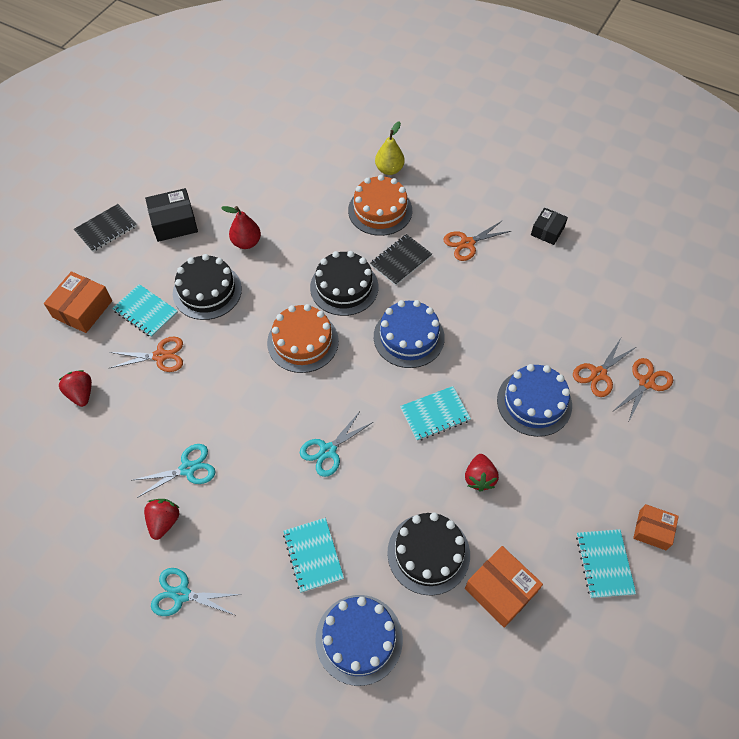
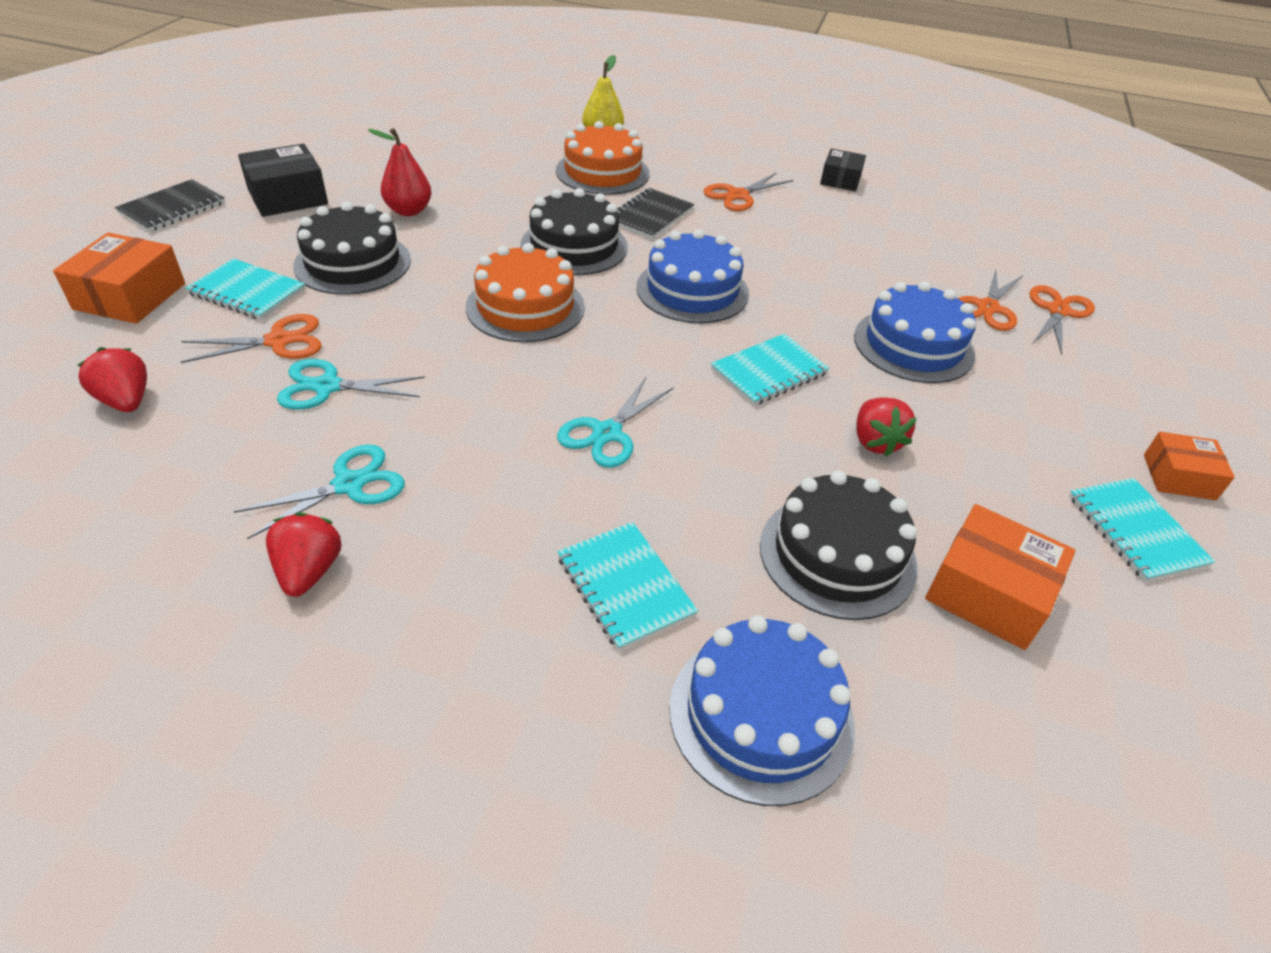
camera: 15 degrees left, 15 degrees down
turquoise scissors [151,568,242,616] -> turquoise scissors moved to [277,359,425,410]

